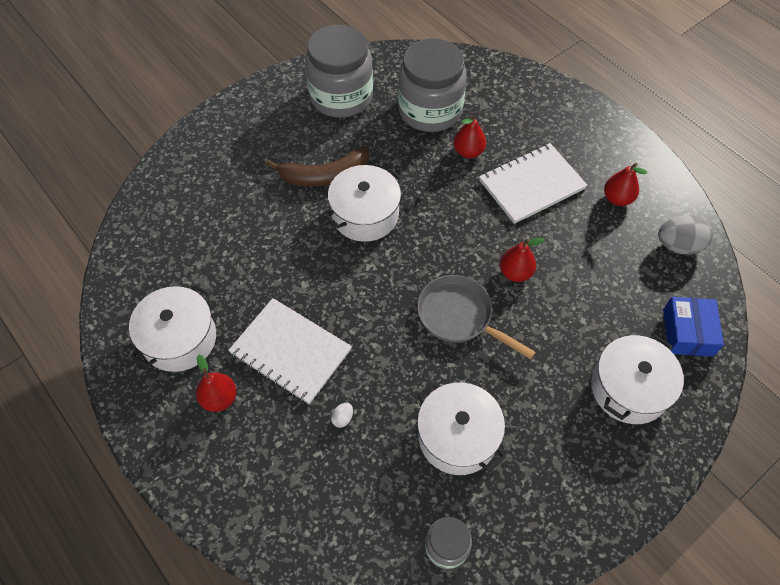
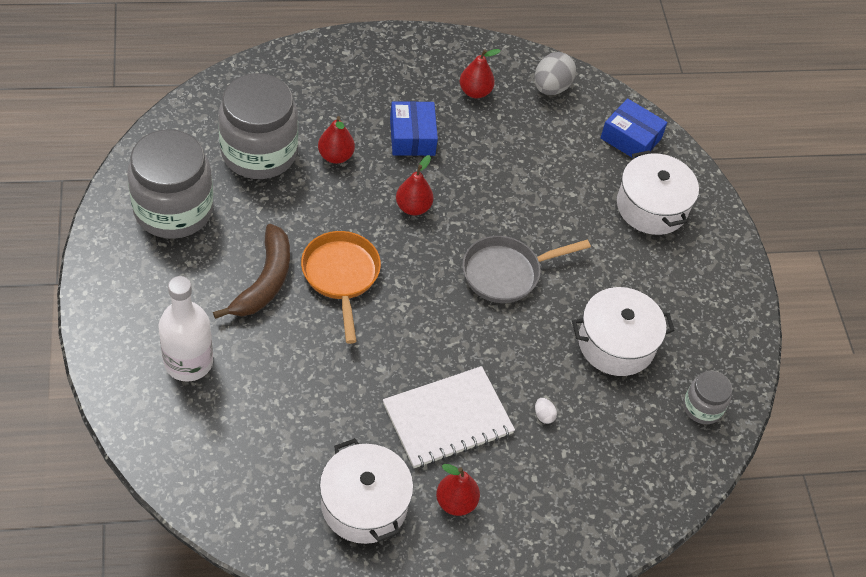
camera: 65 degrees left, 5 degrees down
white pot [325,165,402,242] -> orange pan [301,231,381,344]
white notebook [479,143,588,224] -> blue box [390,101,438,156]
red pear [500,238,545,282] -> red pear moved to [396,155,433,215]
none -> white bottle [158,276,213,382]

